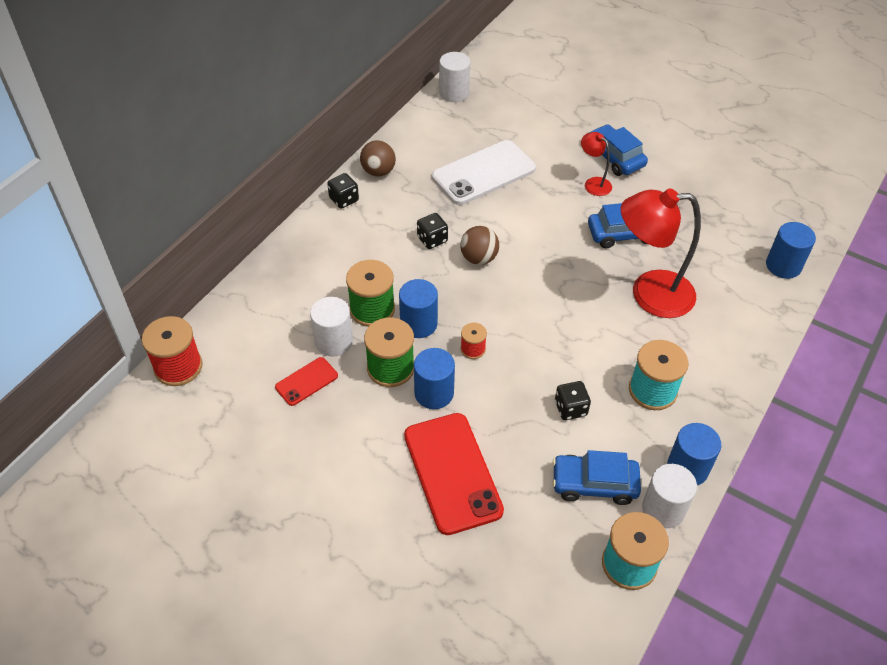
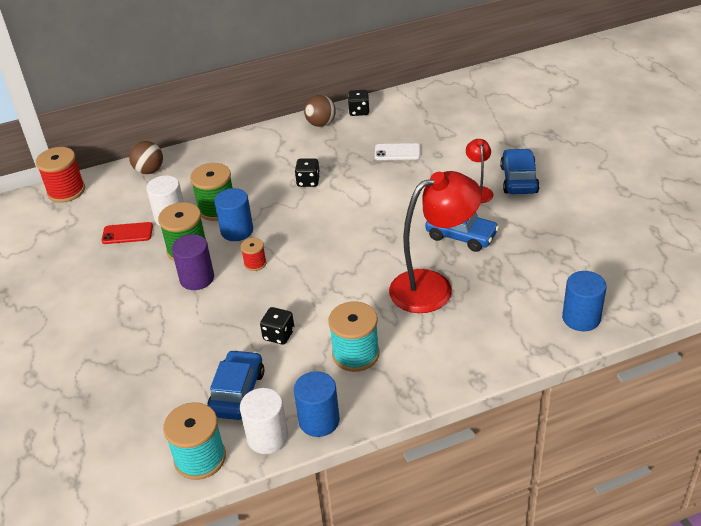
camera: 40 degrees right, 10 degrees down
black dice [327,173,359,209] -> black dice moved to [348,90,370,116]
red phone [404,413,504,535] -> none
blue cylinder [414,348,455,409] -> purple cylinder [172,234,214,290]
white phone [432,140,536,205] -> white phone [375,143,420,160], size x0.50
white cylinder [439,52,470,102] -> none
brown ball [460,226,499,265] -> brown ball moved to [129,141,163,174]
blue car [552,450,641,505] -> blue car turned 60 degrees clockwise [207,350,264,420]
red lamp [621,188,701,318] -> red lamp turned 120 degrees clockwise [389,171,482,313]

